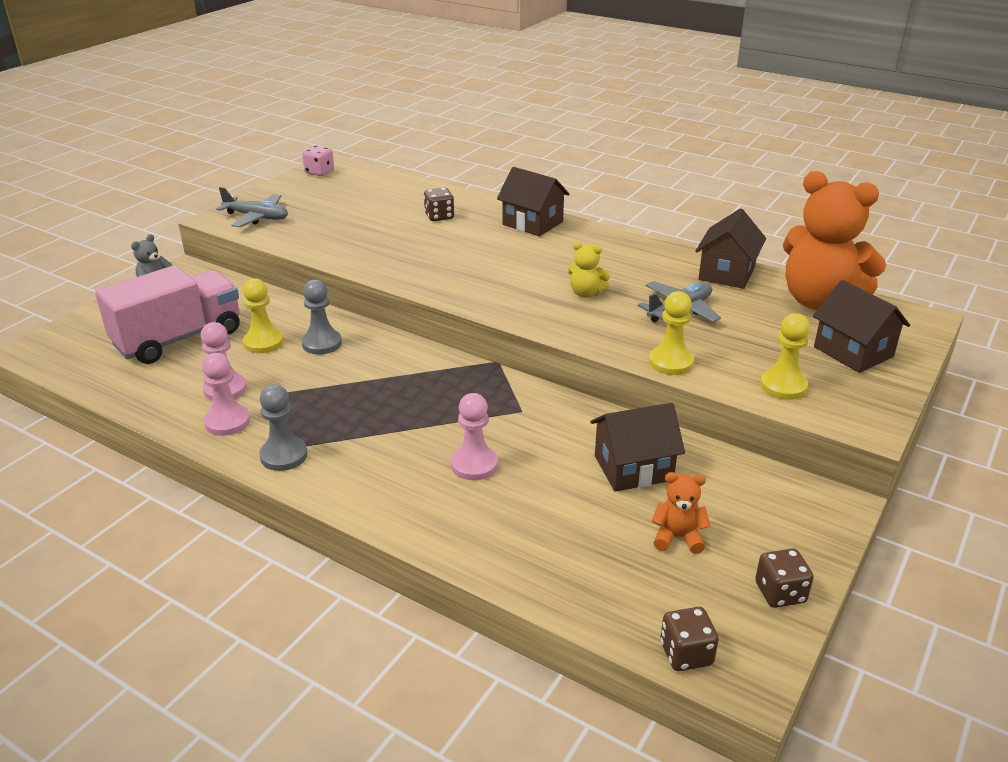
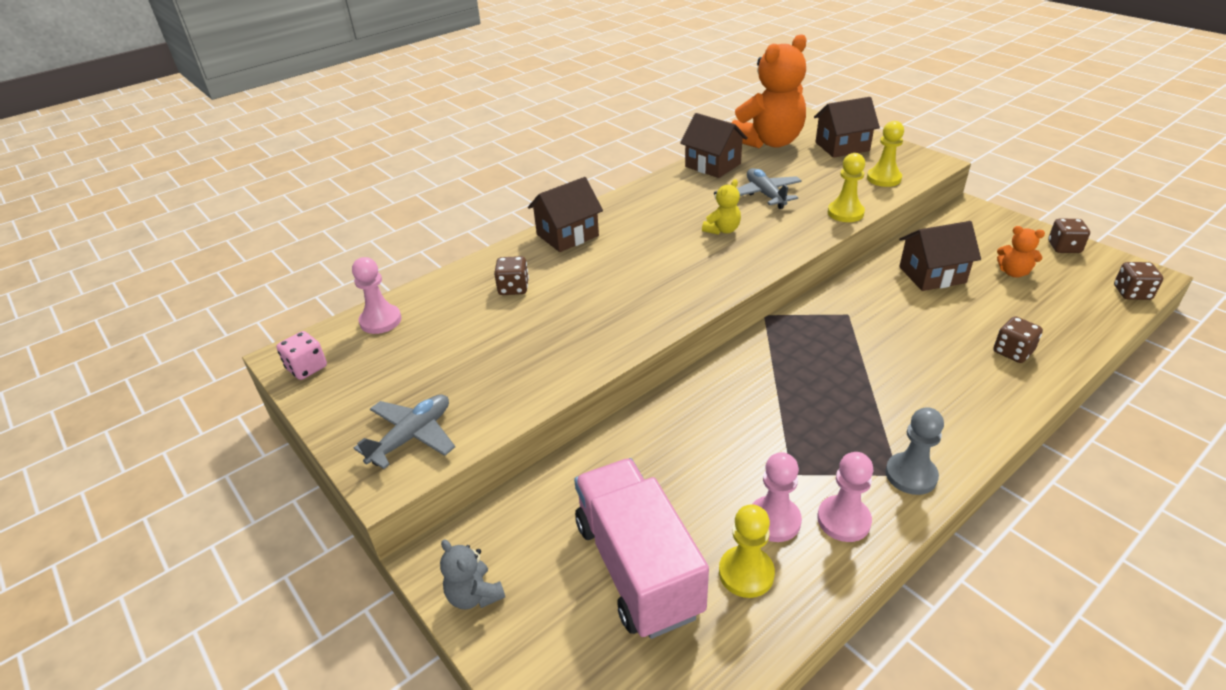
camera: 70 degrees left, 5 degrees up
yellow pawn [243,278,284,353] -> yellow pawn moved to [719,504,775,598]
grey pawn [302,279,342,354] -> none
pink pawn [451,393,498,480] -> pink pawn moved to [352,257,401,334]
brown house [590,403,685,492] -> brown house turned 75 degrees clockwise [899,221,981,291]
orange teddy bear [651,472,711,554] -> orange teddy bear turned 90 degrees counterclockwise [997,226,1045,277]
none -> brown dice [993,316,1043,363]

